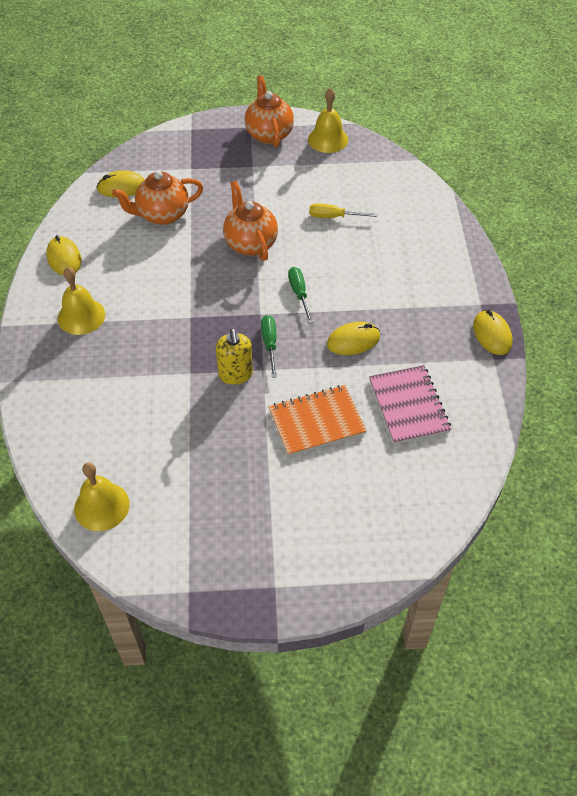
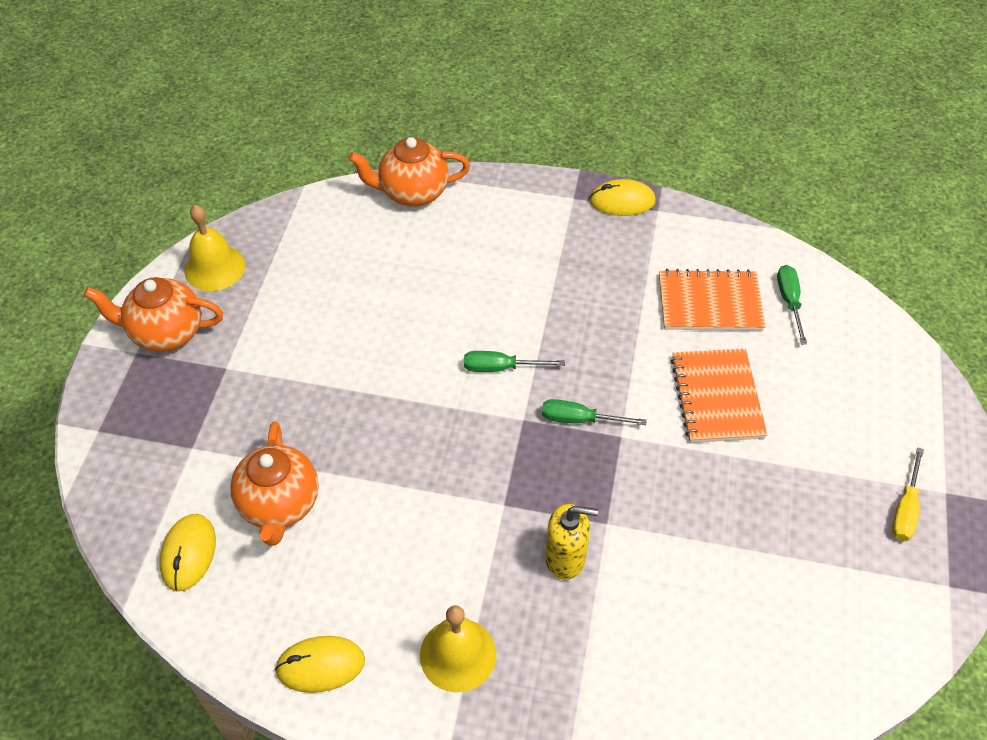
camera: 75 degrees left, 0 degrees up
yellow bell [74,462,130,531] -> none
yellow soap dispenser [216,329,253,385] -> yellow soap dispenser moved to [545,504,598,580]
orange teapot [223,181,278,261] -> orange teapot moved to [348,137,470,207]
yellow screwdriver [309,203,377,218] -> yellow screwdriver moved to [892,447,924,541]
yellow mouse [327,322,380,355] -> none
pink notebook [369,365,451,444] -> orange notebook [659,269,766,331]
none -> green screwdriver [777,265,807,344]

